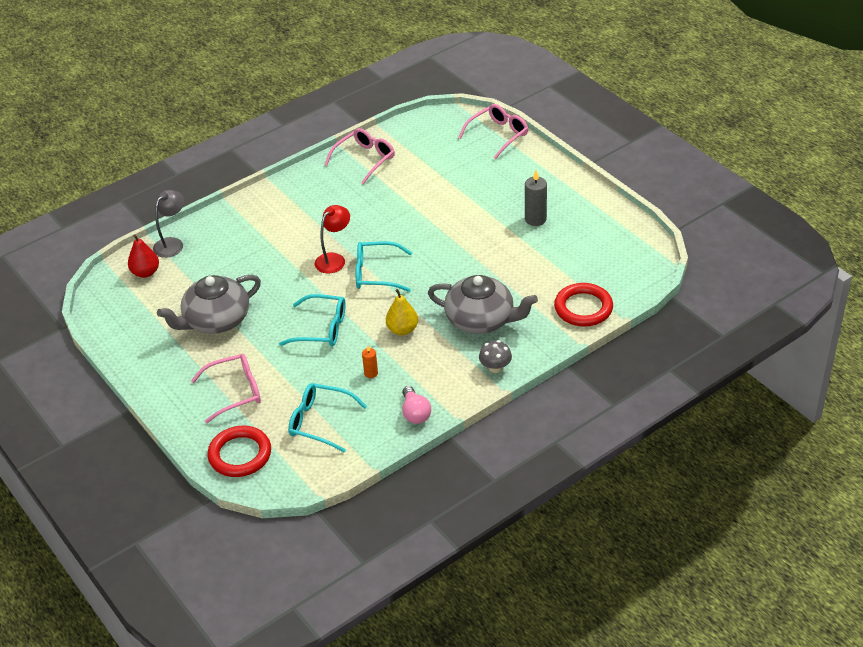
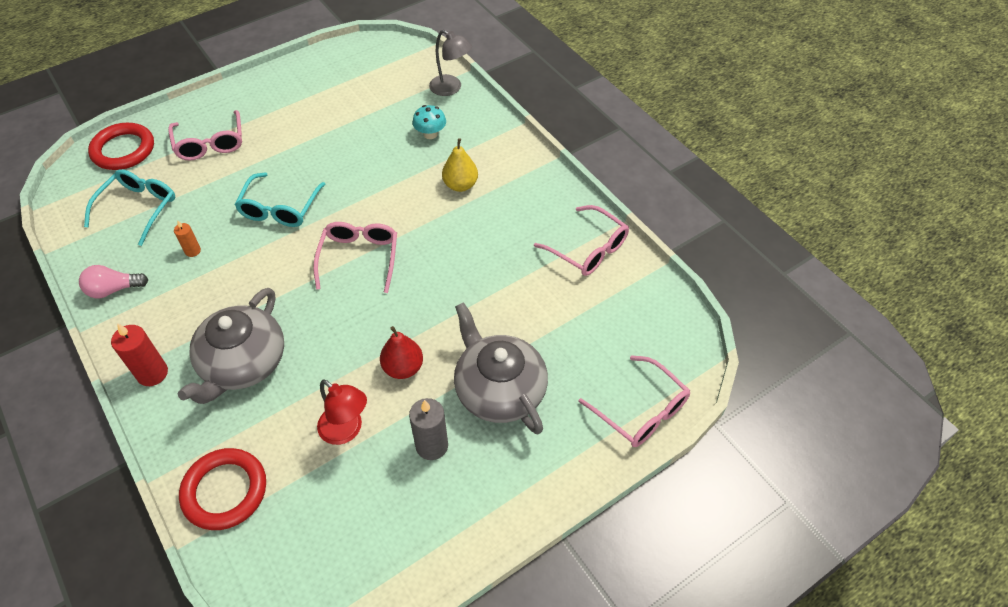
camera: 90 degrees right, 10 degrees up
red pear [128,235,159,278] -> red pear moved to [380,326,423,379]
grey teapot [157,275,261,334] -> grey teapot moved to [454,302,548,434]
red lamp [315,205,350,274] -> red lamp moved to [317,379,367,445]
turquoise glasses [355,241,412,292] -> pink glasses [313,222,397,293]
yellow pear [386,289,418,335] -> yellow pear moved to [442,138,478,192]
grey mushroom [479,340,512,373] -> red candle [111,323,168,386]
none -> turquoise mushroom [413,105,446,139]

